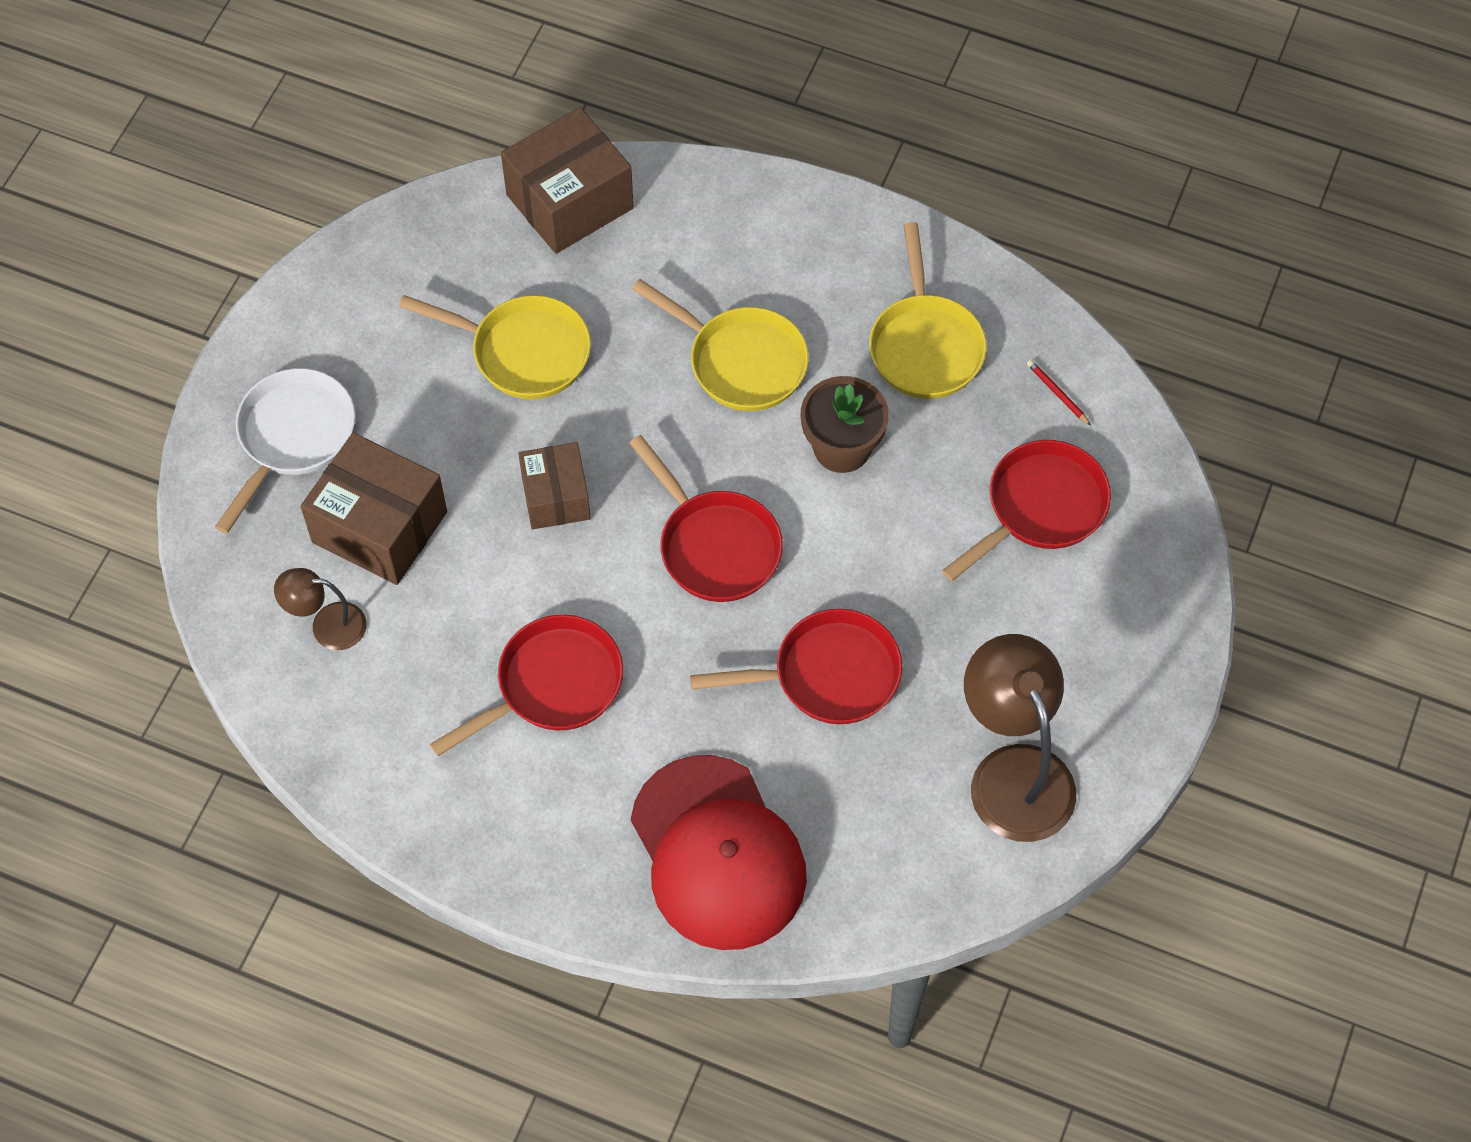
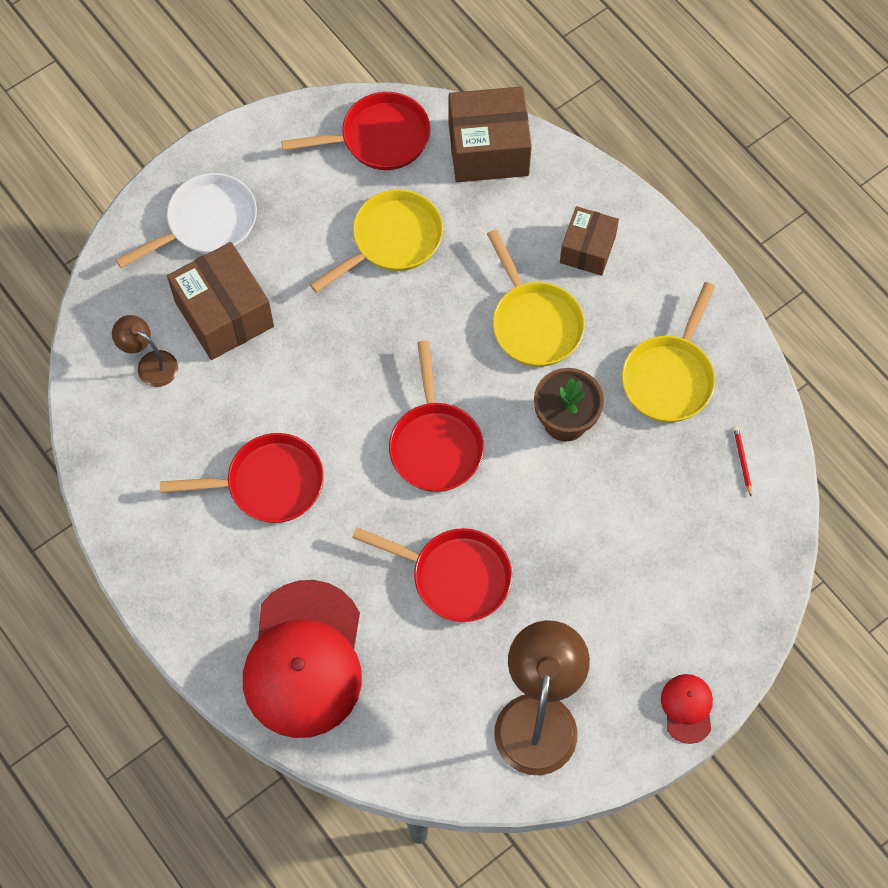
camera: 30 degrees right, 5 degrees up
yellow pan [399,295,591,399] -> yellow pan turned 90 degrees counterclockwise [310,189,443,293]
brown box [518,442,591,529] -> brown box moved to [560,206,619,276]
red pan [942,440,1111,581] -> red pan moved to [281,92,431,170]
none -> red cap [661,674,713,744]

